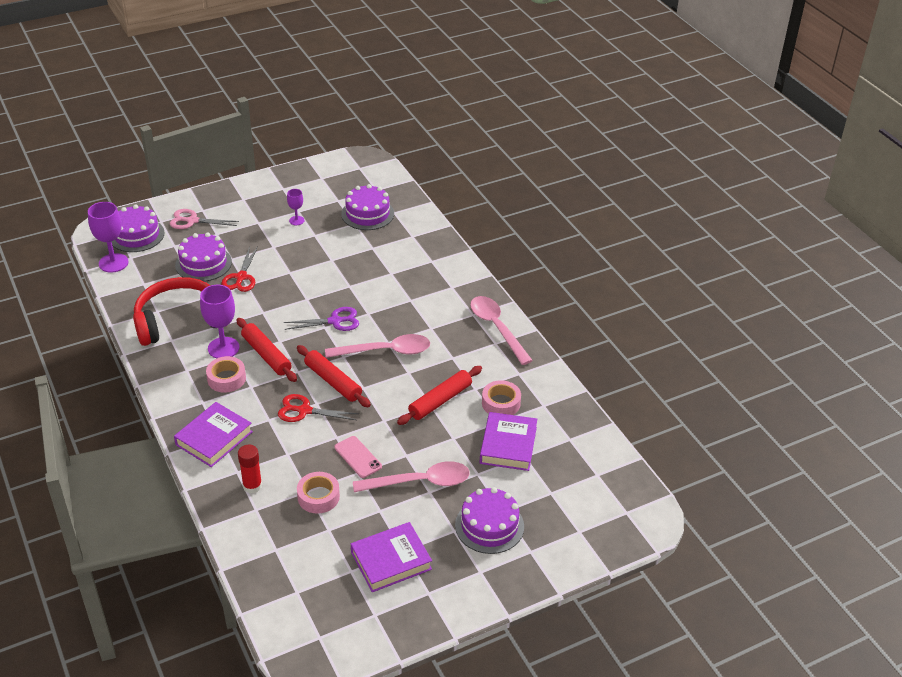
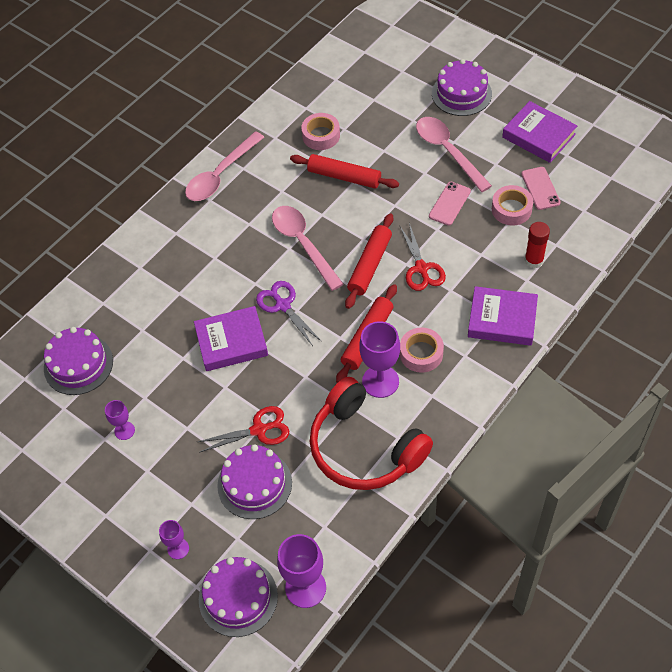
camera: 110 degrees left, 15 degrees up
pink scissors [170,209,239,229] -> purple goblet [159,520,189,559]
purple book [480,412,537,471] -> purple book moved to [194,306,268,371]
none -> pink phone [521,167,561,210]

